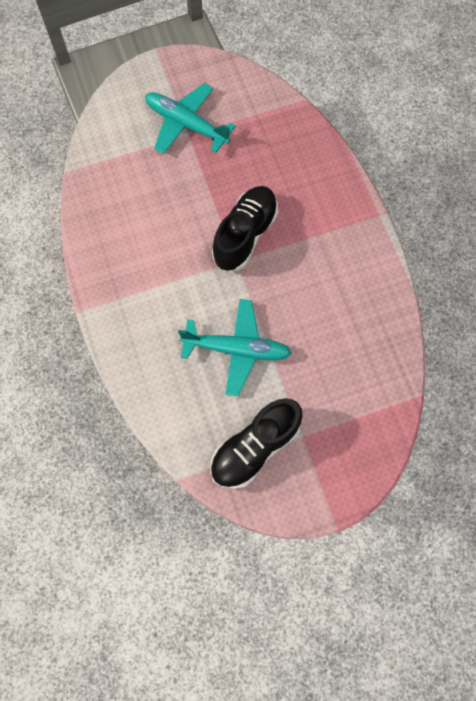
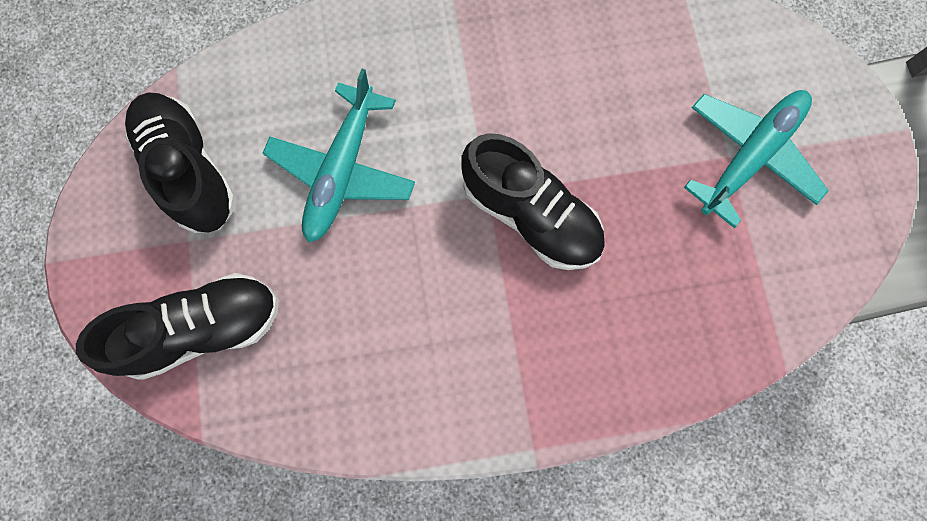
camera: 100 degrees right, 5 degrees up
none -> black shoe [76,273,279,380]

